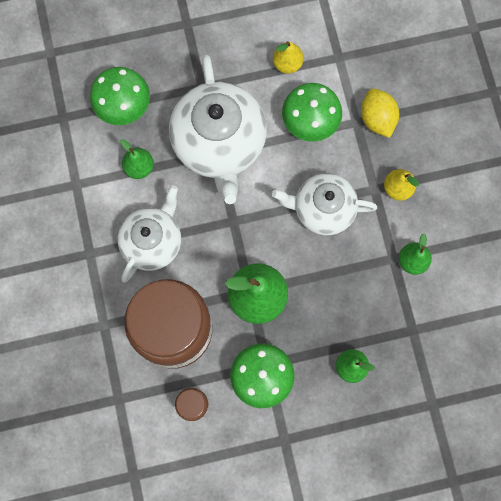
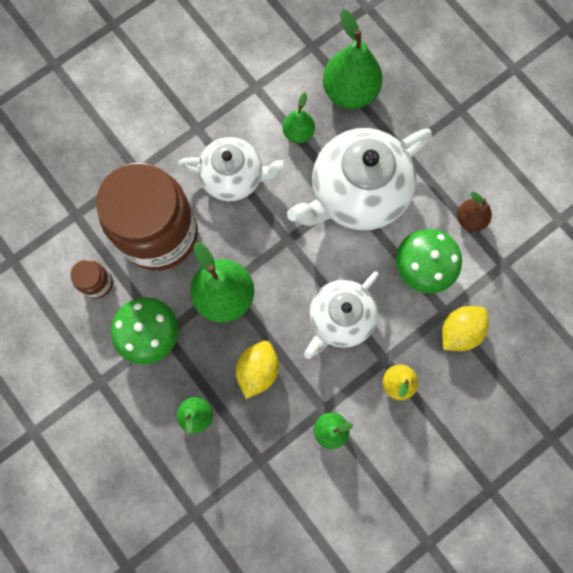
camera: 65 degrees right, 0 degrees up
green mushroom [90,67,150,125] -> green pear [323,9,383,109]
white teapot [272,173,377,235] -> white teapot turned 120 degrees counterclockwise [304,271,379,359]
yellow pear [273,41,304,74] -> brown pear [457,192,492,232]
none -> yellow lemon [236,341,279,399]

